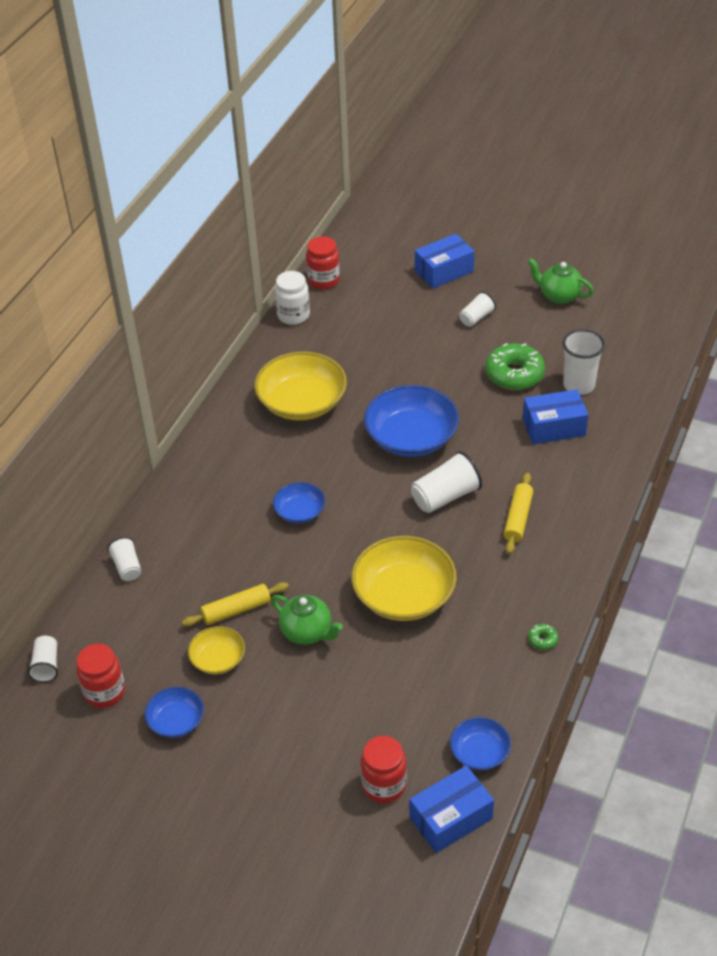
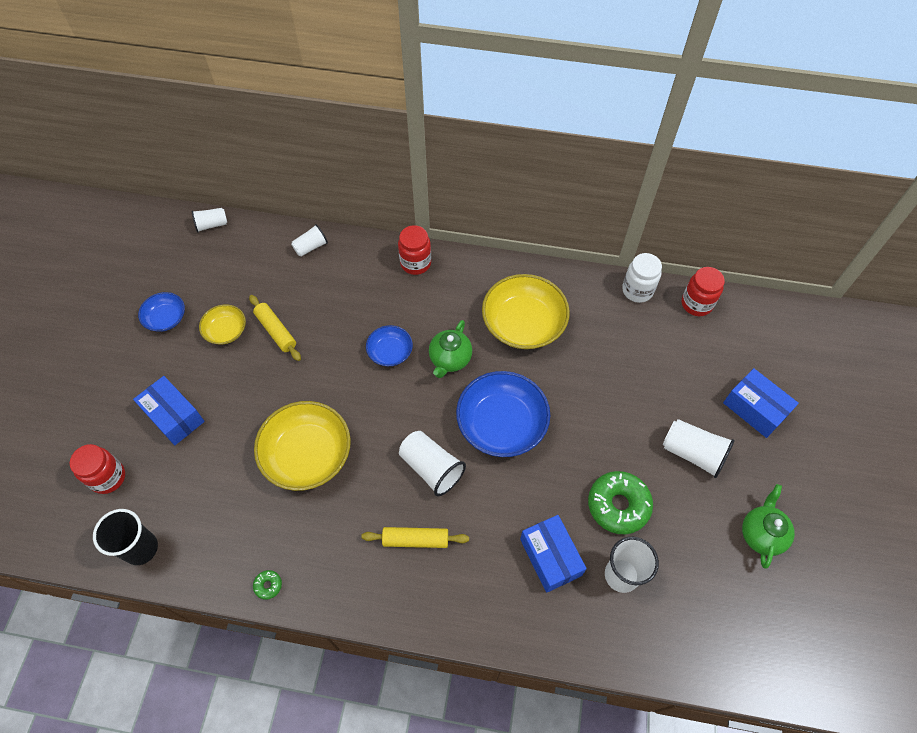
camera: 75 degrees right, 15 degrees up
red jar [76,644,125,708] -> red jar moved to [398,225,431,275]
green teapot [271,595,343,645] -> green teapot moved to [429,320,472,378]
blue box [409,765,494,853] -> blue box moved to [133,376,205,445]
blue bowl [450,717,511,770] -> black cup [93,509,158,565]
white cup [459,292,496,327] -> white cup [663,419,735,478], size x1.64

